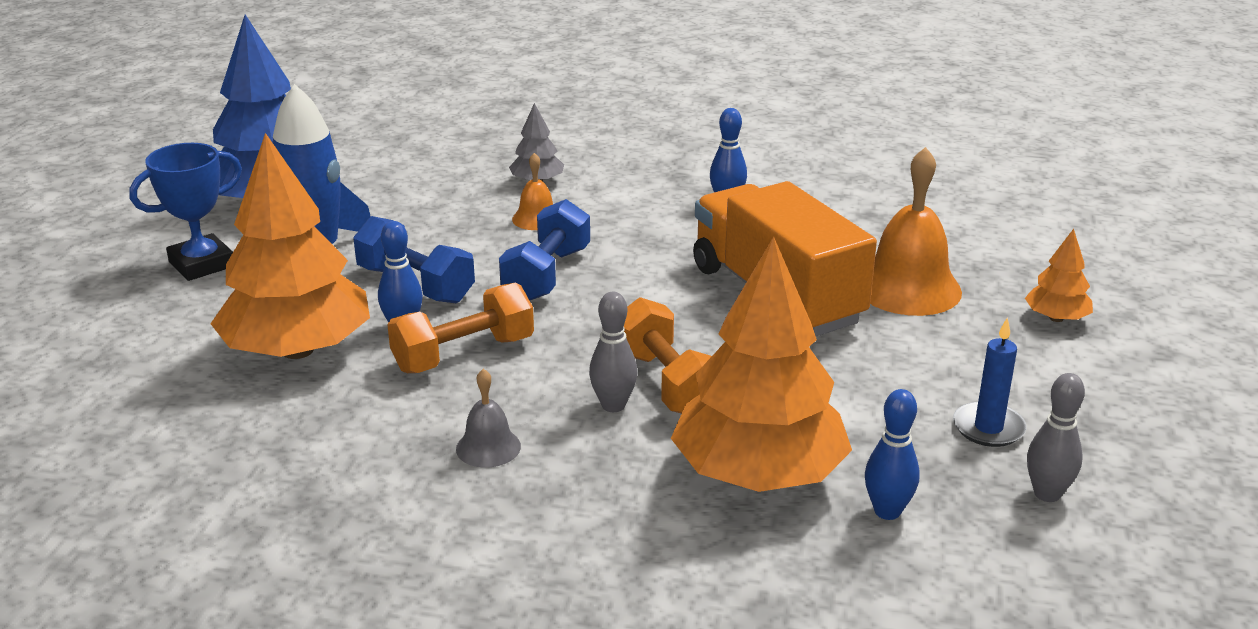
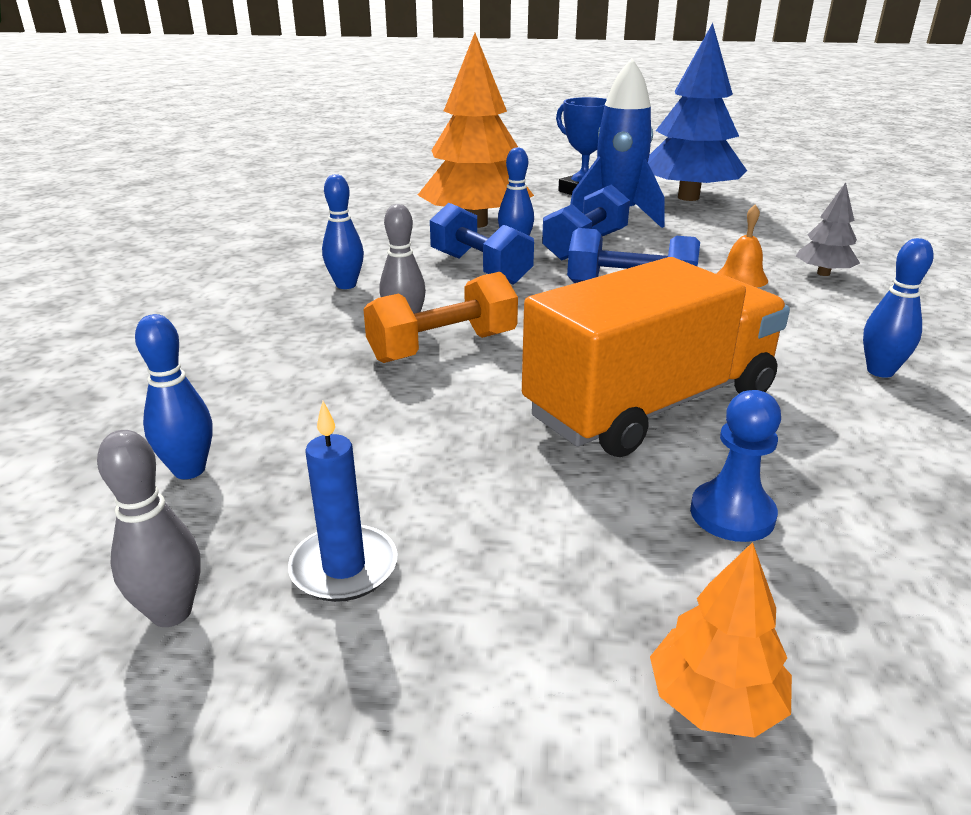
camera: 85 degrees right, 0 degrees up
orange dumbbell [387,282,534,373] -> blue dumbbell [430,203,534,285]
grey bell [456,369,521,468] -> blue bowling pin [322,174,364,289]
orange tree [671,236,852,492] -> none
orange bell [870,147,962,316] -> blue pawn [690,390,781,542]

